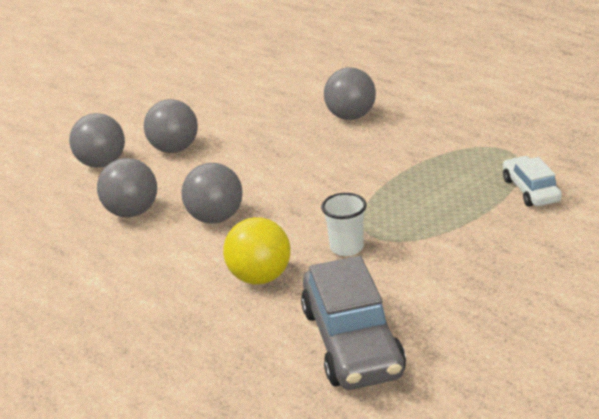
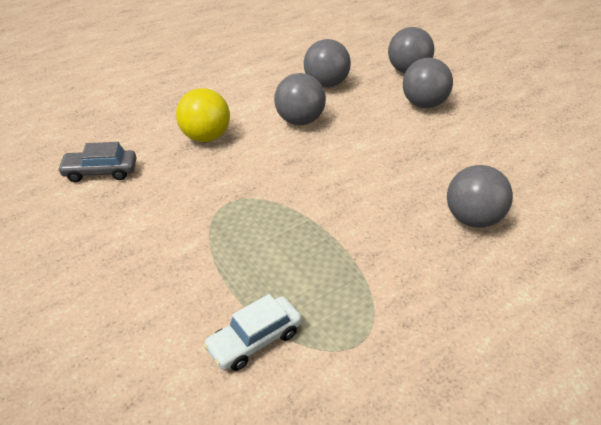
camera: 95 degrees right, 10 degrees up
grey car [301,256,406,390] -> grey car [57,142,137,182], size x0.56
white cup [321,193,367,256] -> none
white car [503,156,562,207] -> white car turned 150 degrees clockwise [203,294,302,371]

